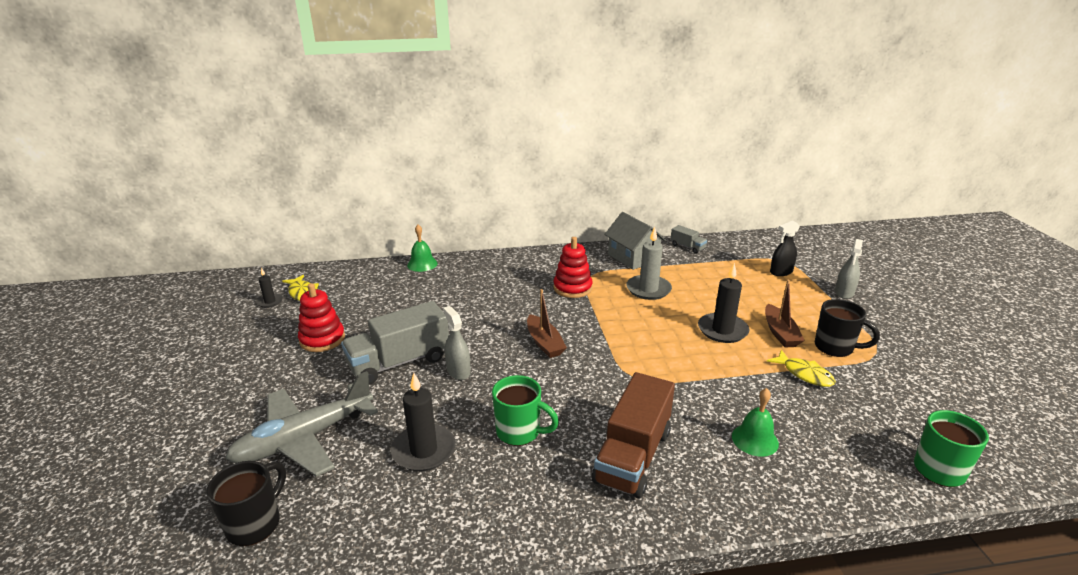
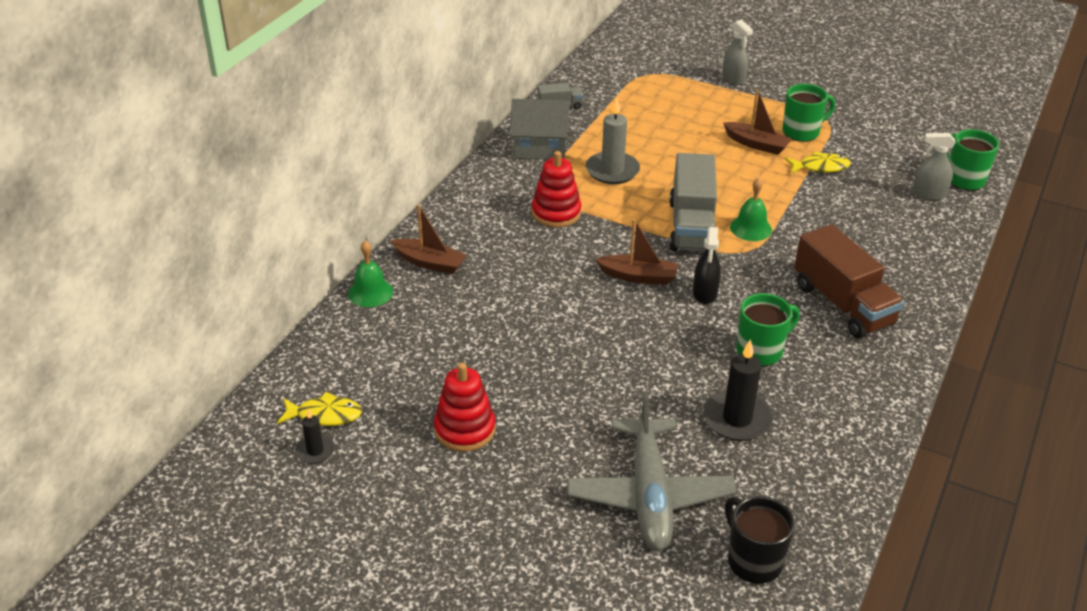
camera: 55 degrees left, 10 degrees up
grey truck [341,301,449,385] -> grey truck moved to [669,153,717,251]
grey spray bottle [443,306,471,380] -> grey spray bottle moved to [912,133,956,200]
black candle [698,263,750,343] -> none
green bell [732,388,779,457] -> green bell moved to [730,178,772,241]
black spray bottle [770,221,800,276] -> black spray bottle moved to [693,227,721,304]
black mug [815,299,880,357] -> green mug [783,84,835,142]
none -> brown boat [390,204,467,274]

